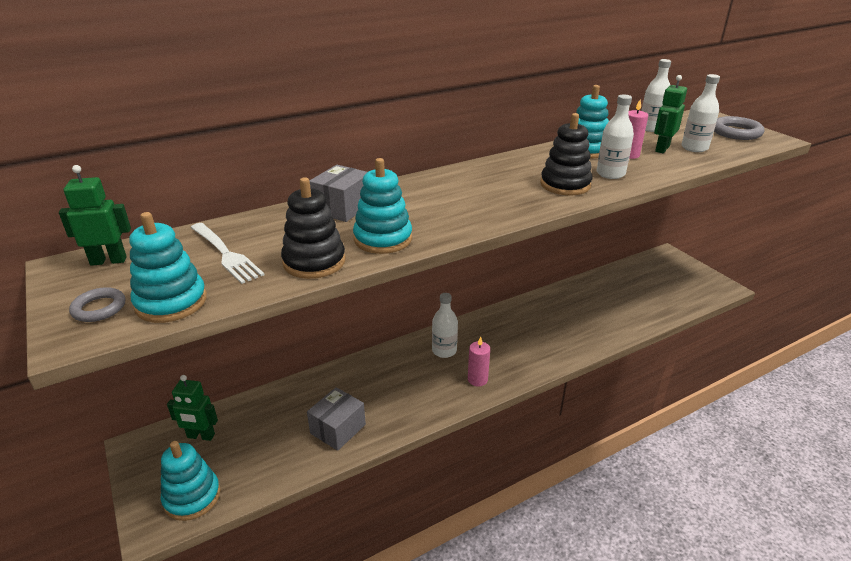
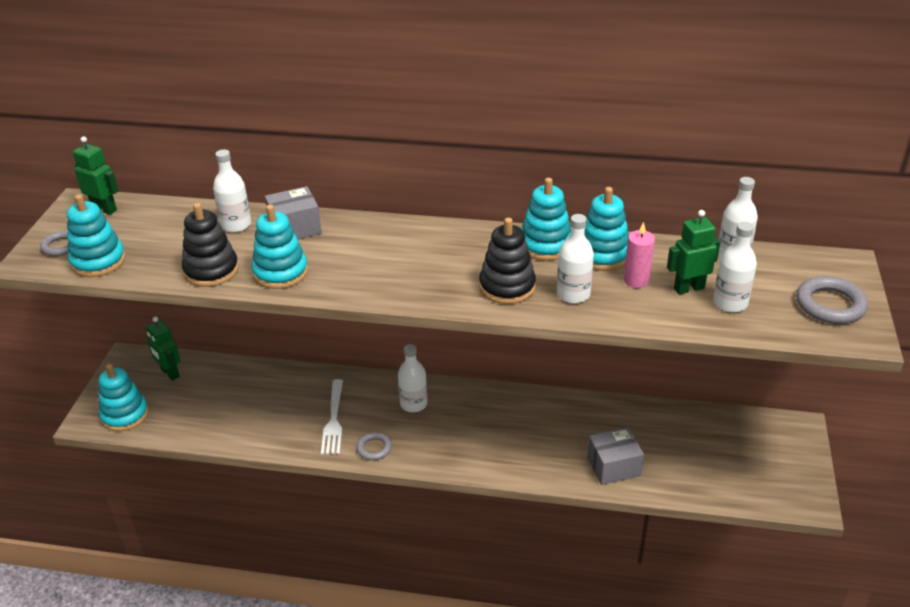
camera: 40 degrees right, 5 degrees up
white fork [190,223,264,284] -> white fork moved to [321,379,343,454]
grey box [307,387,366,451] -> grey box moved to [587,427,644,485]
pink candle [468,336,490,386] -> none
none -> white bottle [213,149,251,233]
none -> grey ring [356,432,392,460]
none -> turquoise stacking toy [522,178,571,261]

